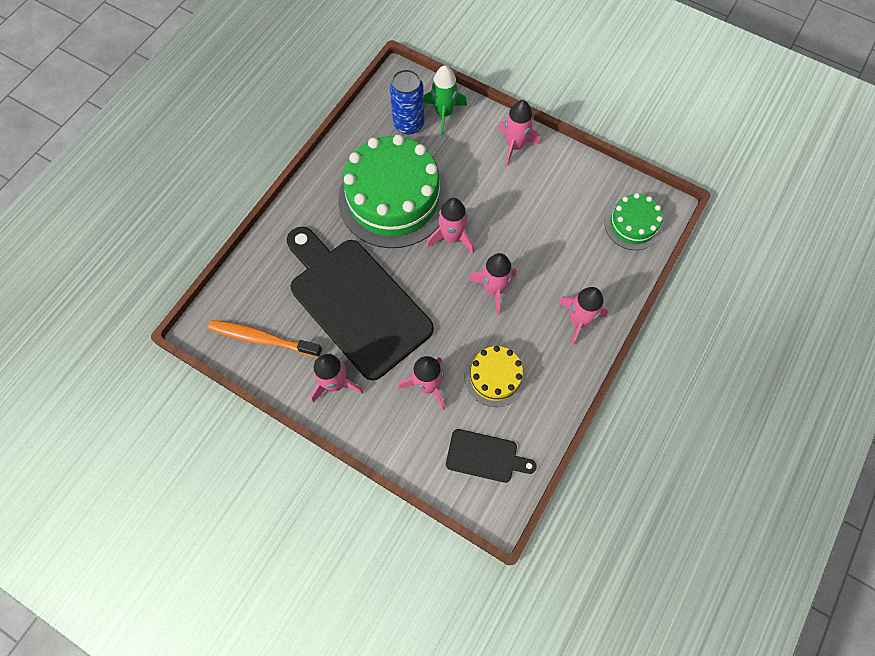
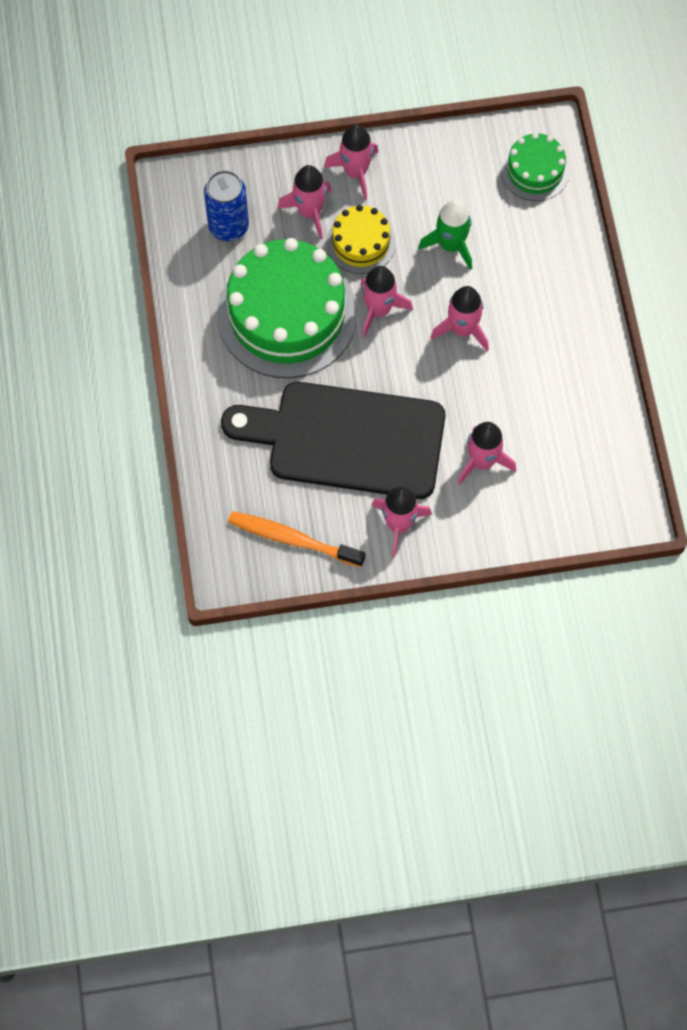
camera: 40 degrees left, 0 degrees up
orange toothbrush [208,320,322,357] -> orange toothbrush turned 45 degrees clockwise [228,511,365,567]
green rocket [424,65,467,134] -> green rocket moved to [418,199,472,270]
black cutting board [446,429,536,483] -> none
yellow cake [465,346,526,407] -> yellow cake moved to [326,205,396,274]
pink rocket [558,287,608,347] -> pink rocket moved to [277,165,332,240]

